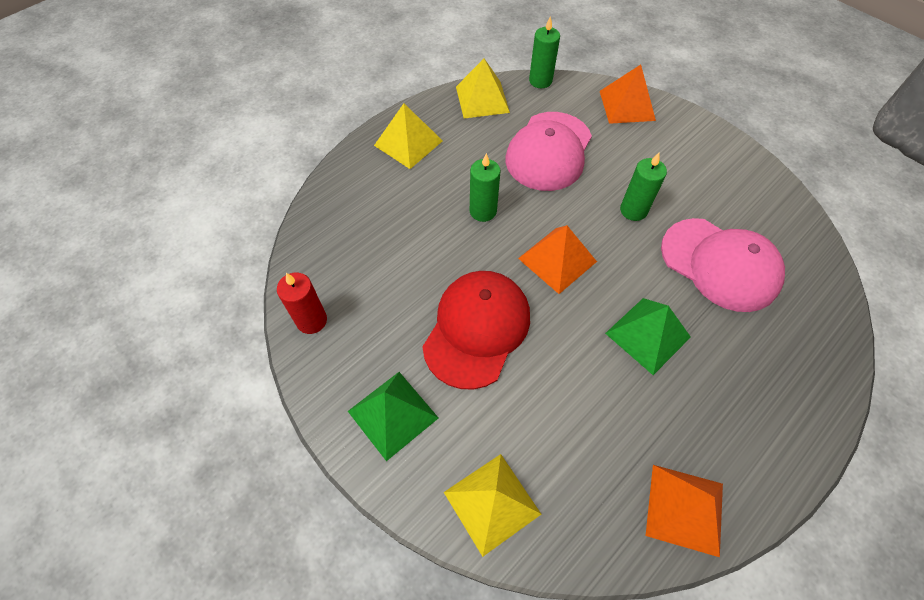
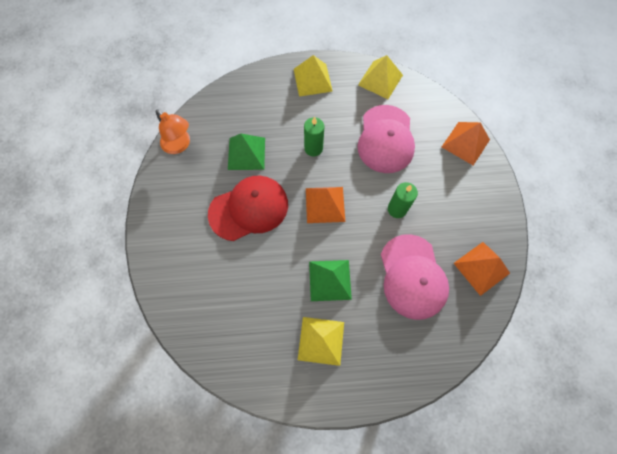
camera: 40 degrees right, 10 degrees up
red candle [277,273,327,334] -> orange lamp [156,109,190,154]
green pyramid [348,372,438,461] -> green pyramid moved to [228,134,265,170]
yellow pyramid [444,454,541,557] -> yellow pyramid moved to [298,317,344,366]
pink cap [506,112,592,191] -> pink cap turned 60 degrees counterclockwise [358,105,415,173]
green candle [529,16,560,88] -> none
orange pyramid [646,465,723,557] -> orange pyramid moved to [454,242,510,296]

